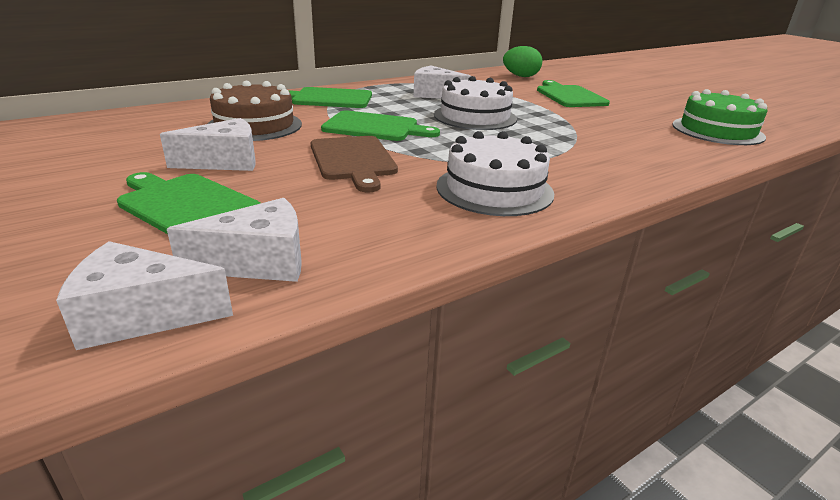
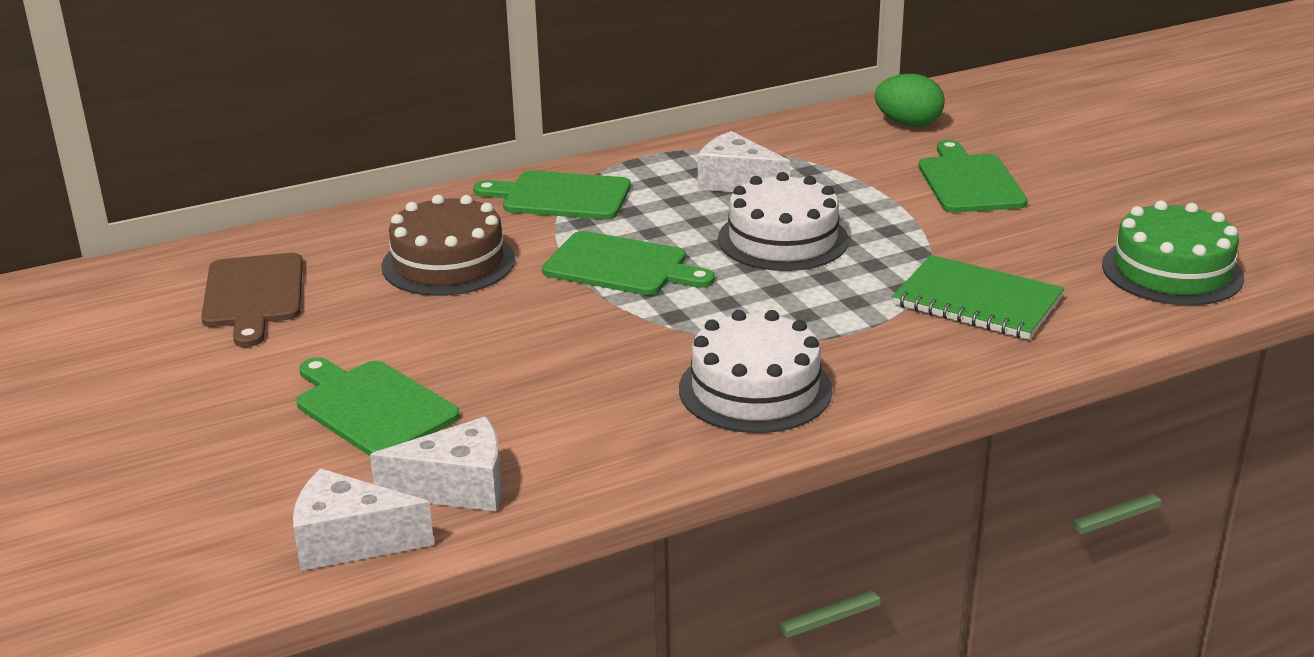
camera: 10 degrees right, 0 degrees up
white cheese [160,118,256,171] -> none
brown cutting board [311,136,398,192] -> brown cutting board moved to [201,253,303,347]
none -> green notebook [892,255,1064,340]

